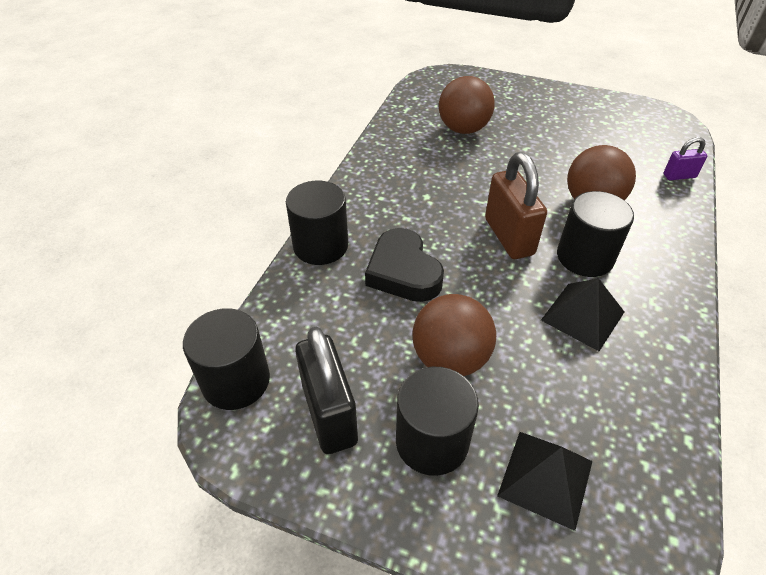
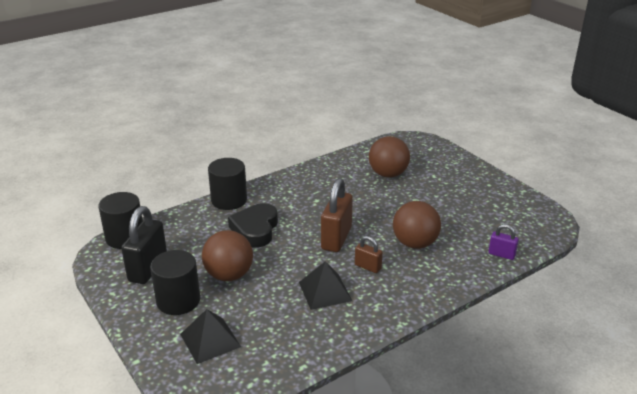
camera: 35 degrees right, 15 degrees down
black cylinder [557,191,634,277] -> brown padlock [355,236,383,273]

